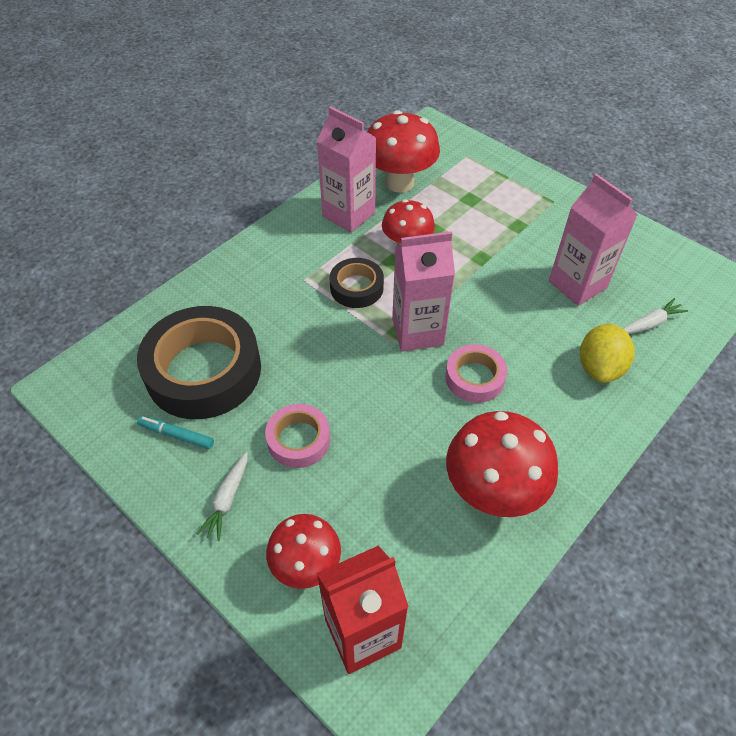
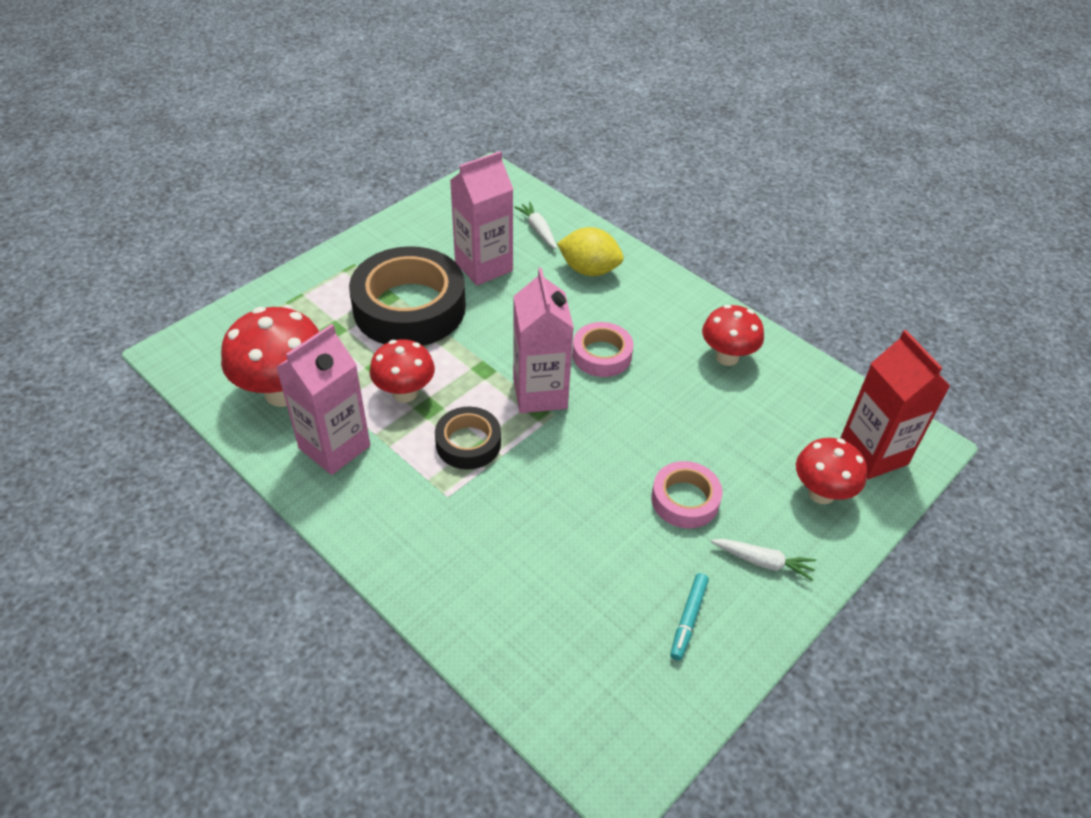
camera: 90 degrees left, 5 degrees down
black tape [137,306,261,419] -> black tape moved to [349,246,466,346]
red mushroom [446,411,558,517] -> red mushroom [702,305,764,366], size x0.64

